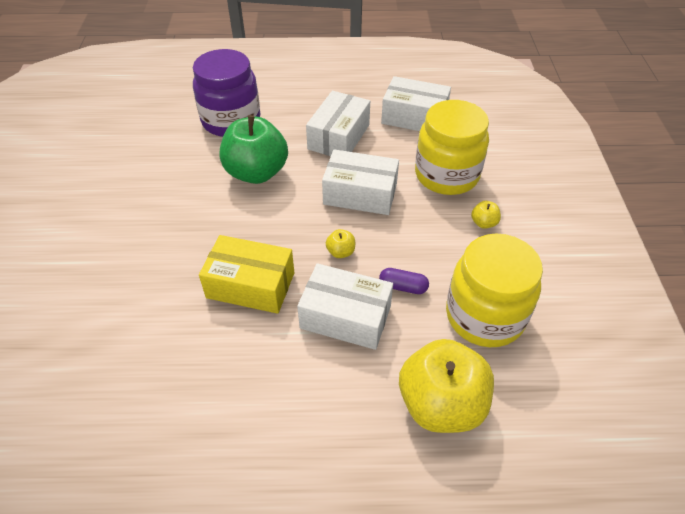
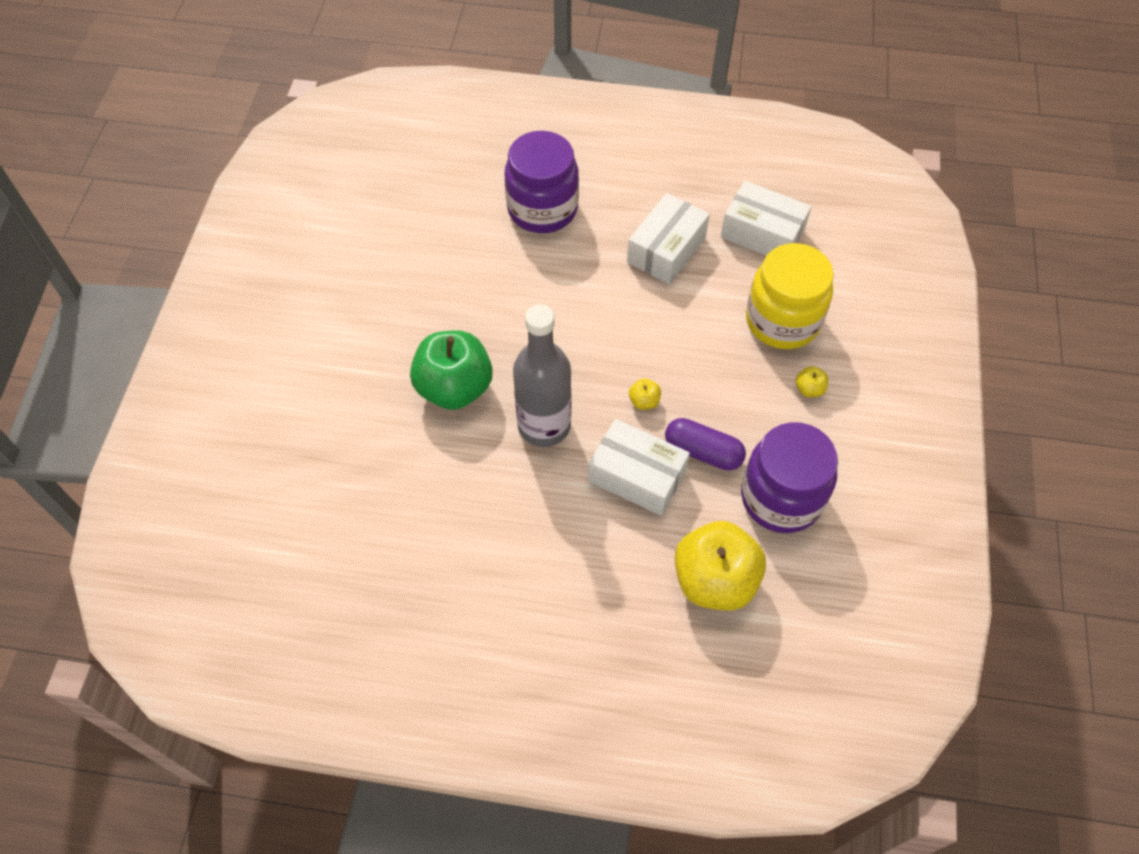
camera: 10 degrees right, 10 degrees up
yellow box [199,235,294,314] -> grey bottle [513,304,572,447]
green apple [220,115,288,184] -> green apple moved to [410,330,493,410]
white box [322,149,399,215] -> none
purple capsule [379,268,429,294] -> purple capsule [665,418,746,471], size x1.57
yellow jar [446,234,543,347] -> purple jar [741,422,838,533]

